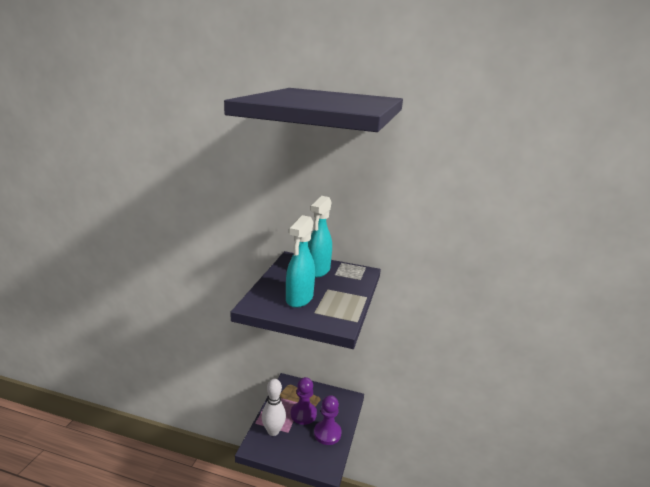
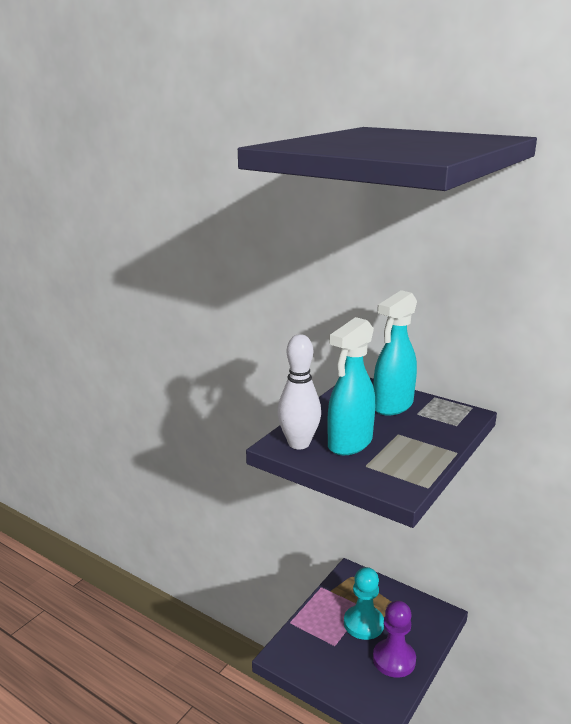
camera: 20 degrees right, 0 degrees up
white bowling pin [262,379,286,436] -> white bowling pin moved to [277,334,321,450]
purple pawn [291,377,317,425] -> turquoise pawn [344,567,384,640]

